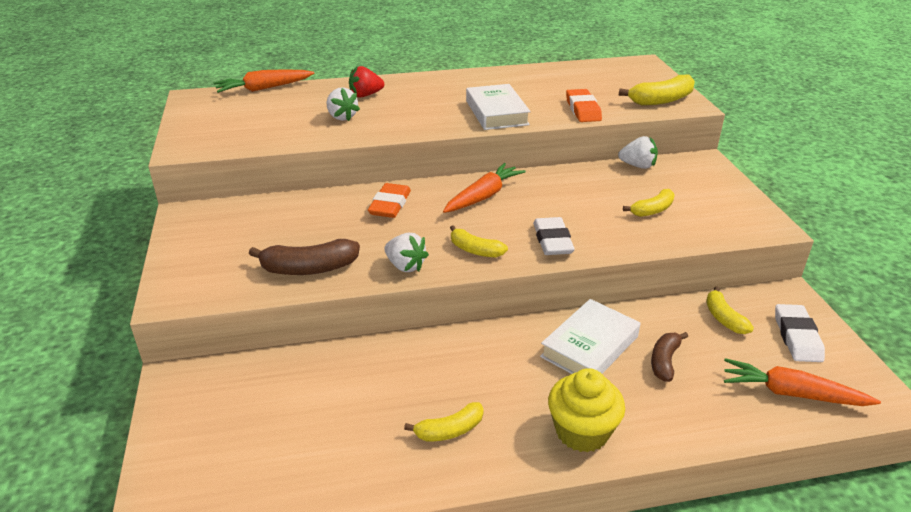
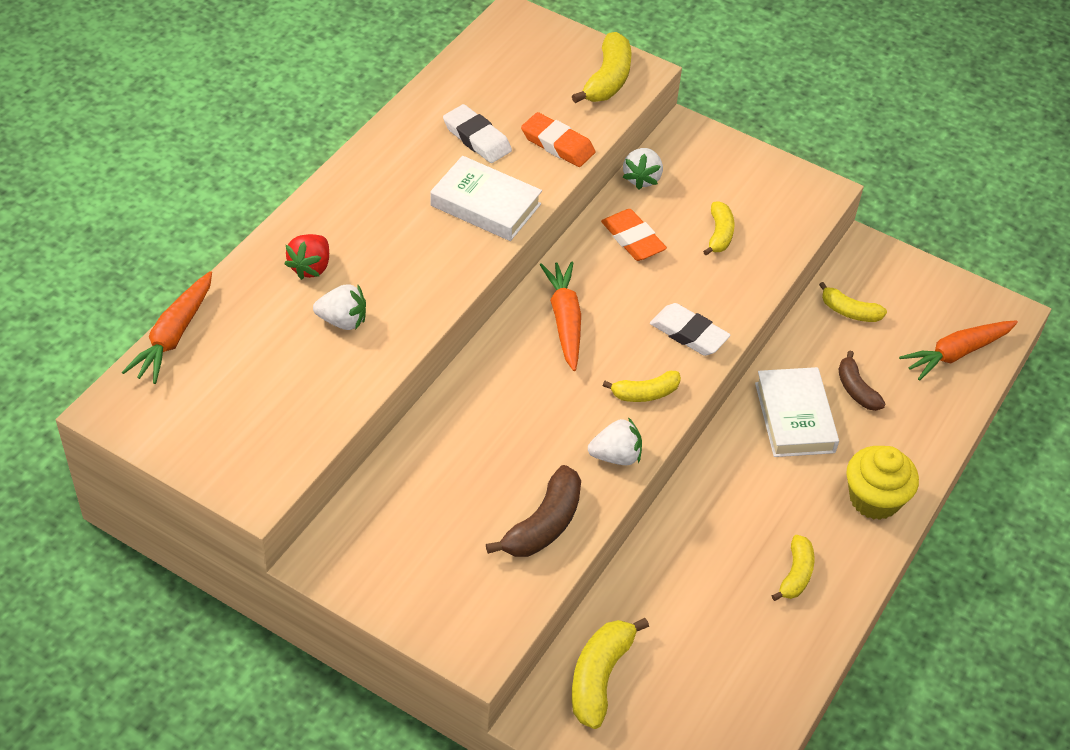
camera: 50 degrees left, 15 degrees up
orange eraser [368,183,411,218] -> orange eraser moved to [601,209,667,261]
white strawberry [618,136,658,169] -> white strawberry turned 135 degrees clockwise [623,148,663,190]
white eraser [775,304,825,362] -> white eraser moved to [443,104,512,163]
none -> yellow banana [572,618,649,729]

